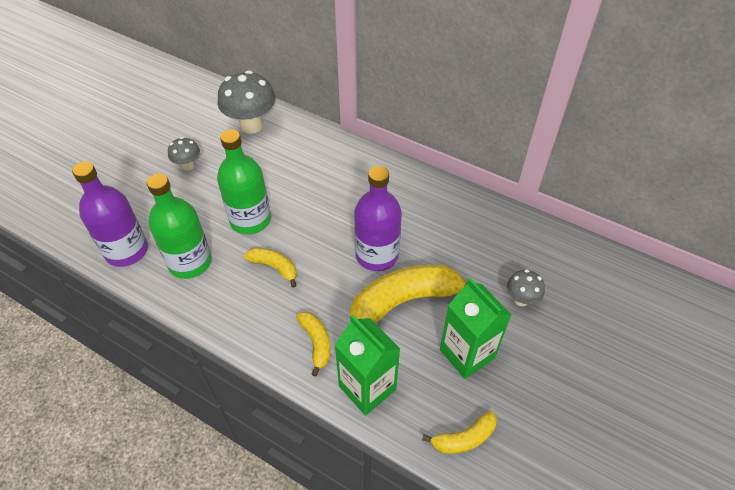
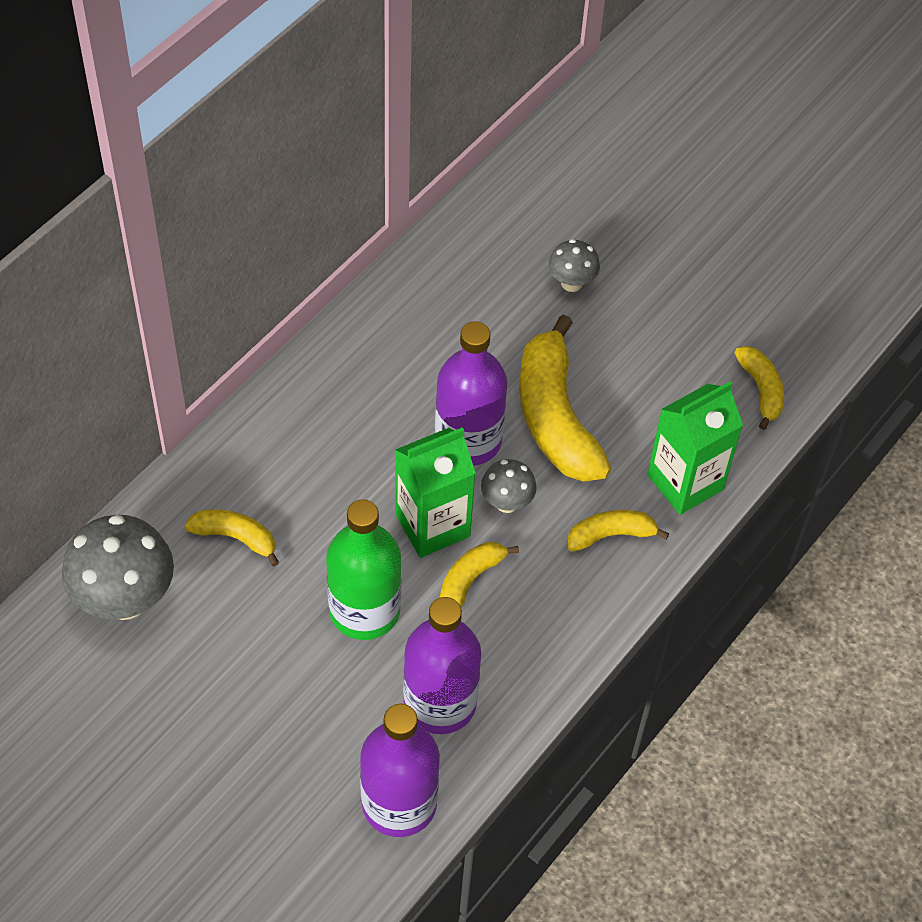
camera: 85 degrees left, 5 degrees up
green bottle [147,173,212,279] -> purple bottle [403,597,481,734]
grey mushroom [168,137,200,171] -> grey mushroom moved to [481,459,537,513]
green carton [440,278,511,379] -> green carton moved to [395,427,476,558]
none -> yellow banana [185,509,279,566]

